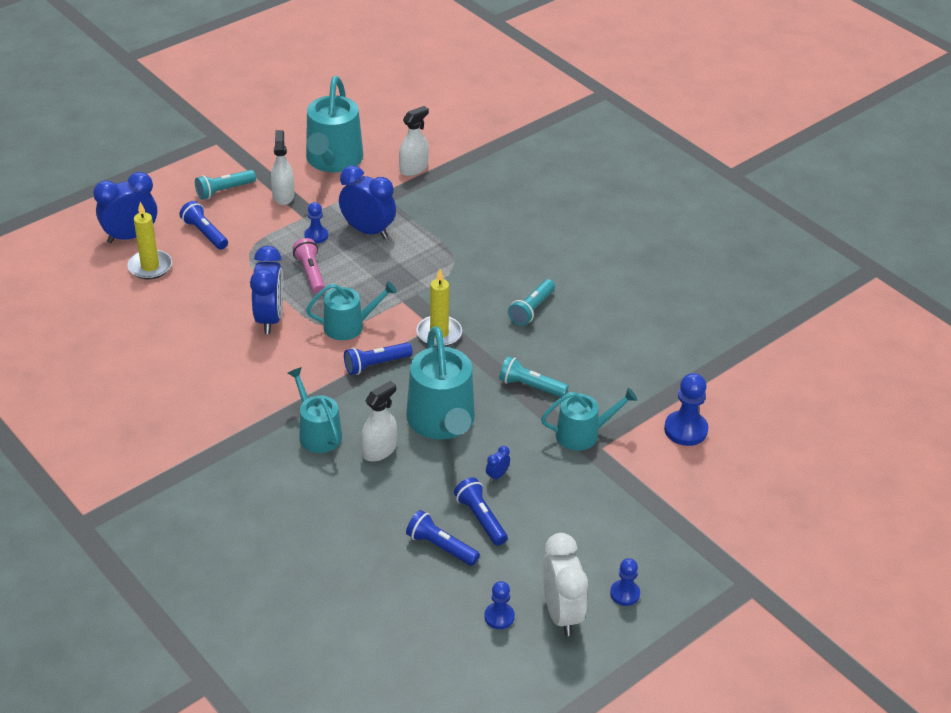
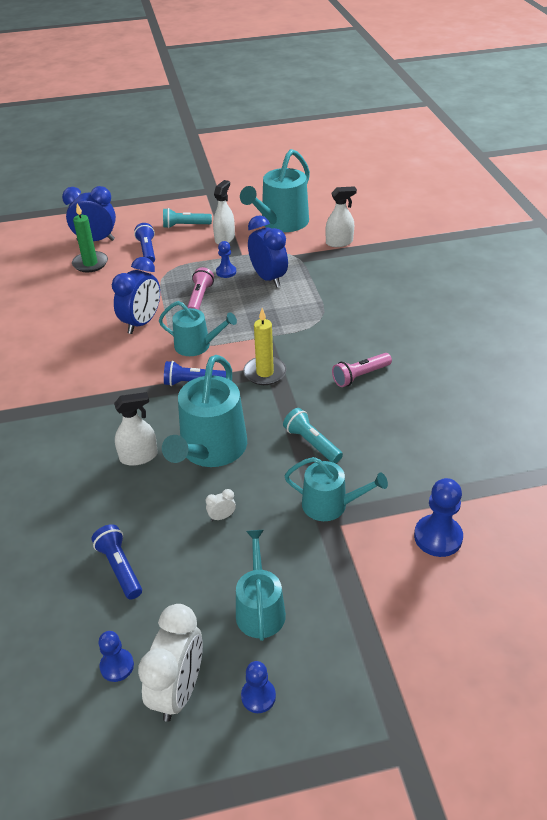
camera: 30 degrees right, 0 degrees up
yellow candle [127,202,172,279] -> green candle [72,203,108,272]
turquoise watering can [288,367,342,453] -> turquoise watering can moved to [236,530,286,641]
blue flashlight [454,477,508,546] -> none
blue clock [486,446,510,482] -> white clock [206,489,236,521]
turquoise flashlight [508,279,555,326] -> pink flashlight [332,353,392,387]

